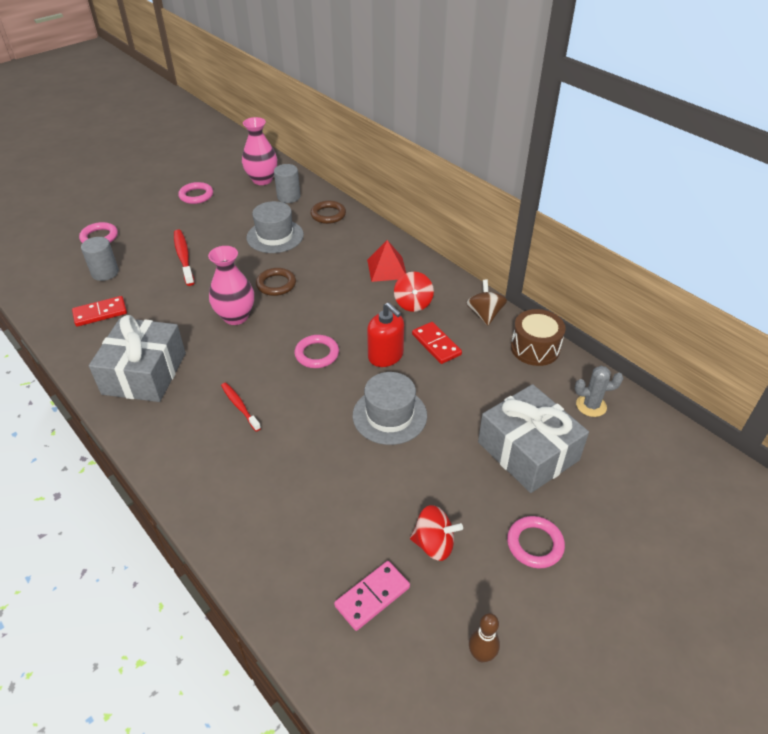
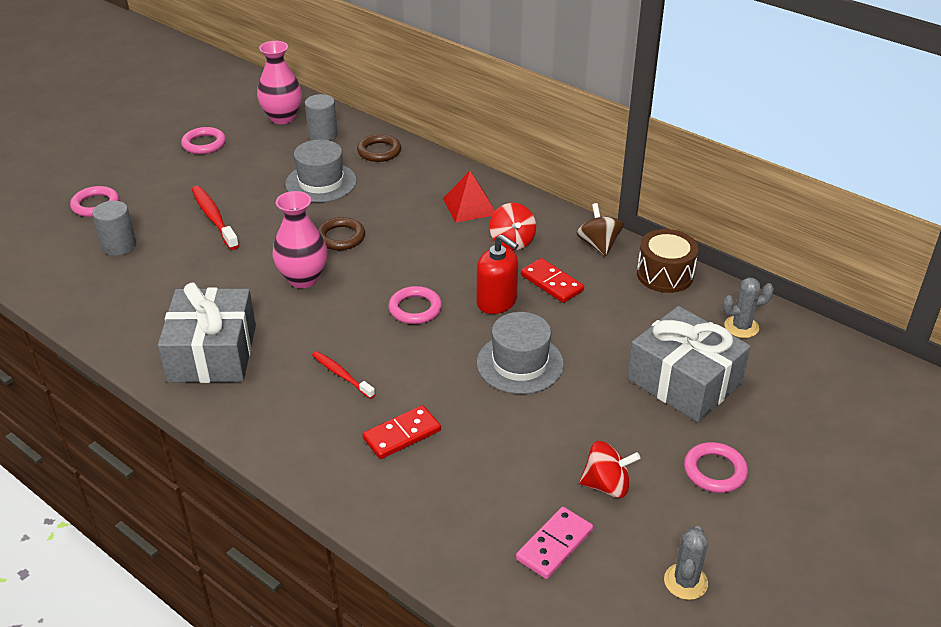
camera: 10 degrees left, 5 degrees down
red domino [72,296,127,327] -> red domino moved to [362,405,441,459]
brown bowling pin [469,613,500,662] -> grey cactus [664,526,708,600]

